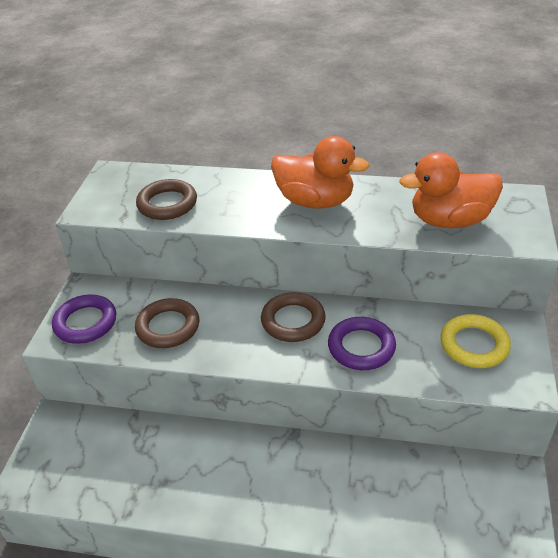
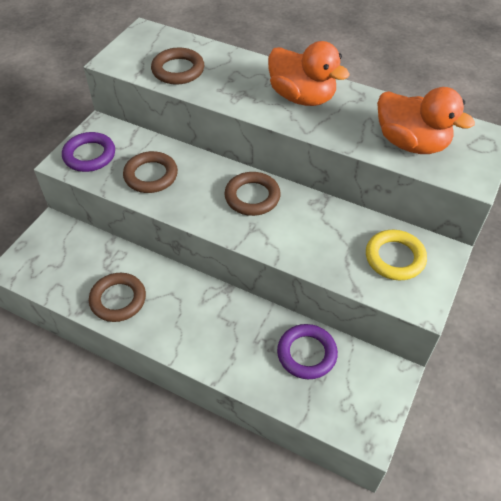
camera: 15 degrees right, 10 degrees up
purple ring [328,317,396,370] -> purple ring moved to [277,324,338,379]
orange duck [400,152,503,228] -> orange duck turned 150 degrees counterclockwise [377,87,475,154]
none -> brown ring [89,273,146,322]

